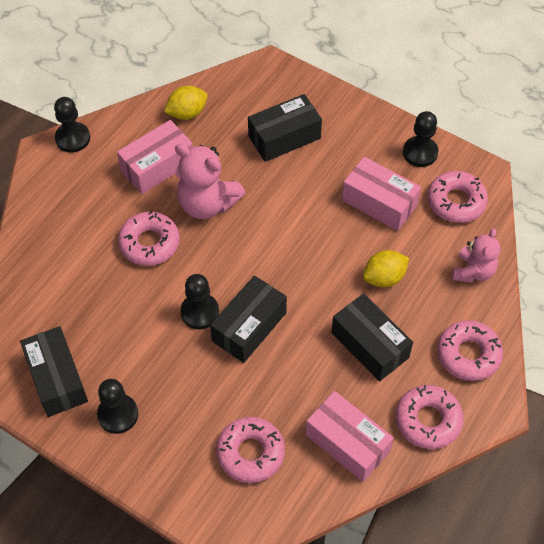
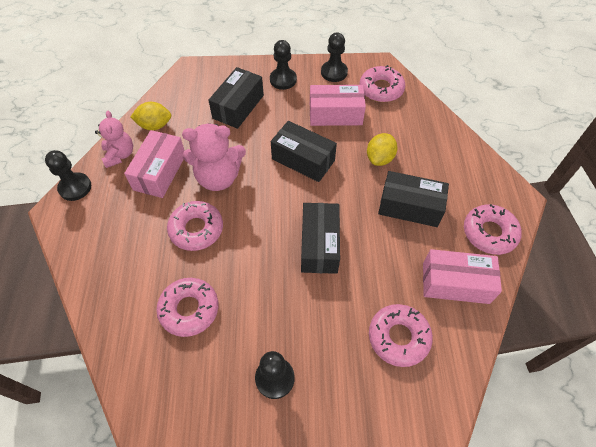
camera: 35 degrees left, 0 degrees up
black box [20,326,88,417] -> black box moved to [271,121,337,182]
yellow lemon [164,86,207,120] -> yellow lemon turned 60 degrees clockwise [131,102,171,130]
black pawn [180,274,219,329] -> black pawn moved to [270,40,297,90]
pink donut [437,320,503,381] -> pink donut moved to [156,278,218,337]
pink teddy bear [452,228,500,283] -> pink teddy bear moved to [95,111,133,168]

